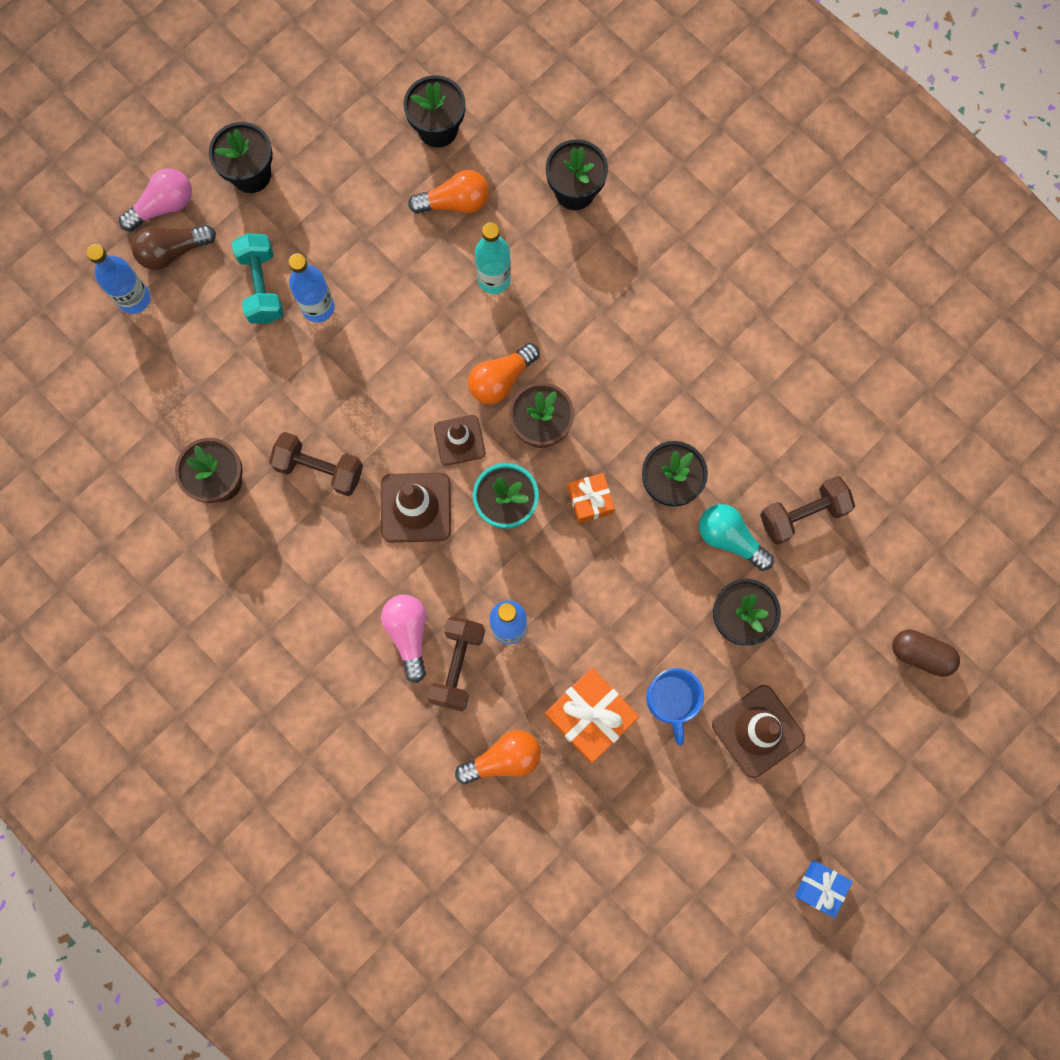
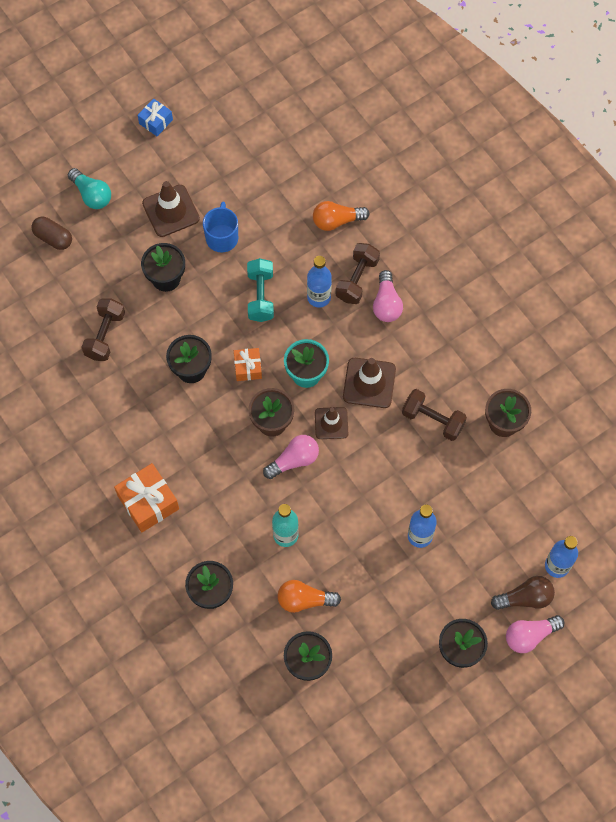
camera: 170 degrees left, 10 degrees down
turquoise dumbbell [232,233,284,324] -> turquoise dumbbell moved to [247,258,274,322]
orange light bulb [468,343,540,404] -> pink light bulb [263,435,319,479]
orange gift [545,668,639,763] -> orange gift moved to [114,463,179,532]
turquoise light bulb [699,504,774,571] -> turquoise light bulb moved to [68,168,111,209]
brown dumbbell [760,476,855,544] -> brown dumbbell turned 60 degrees counterclockwise [81,298,125,361]

